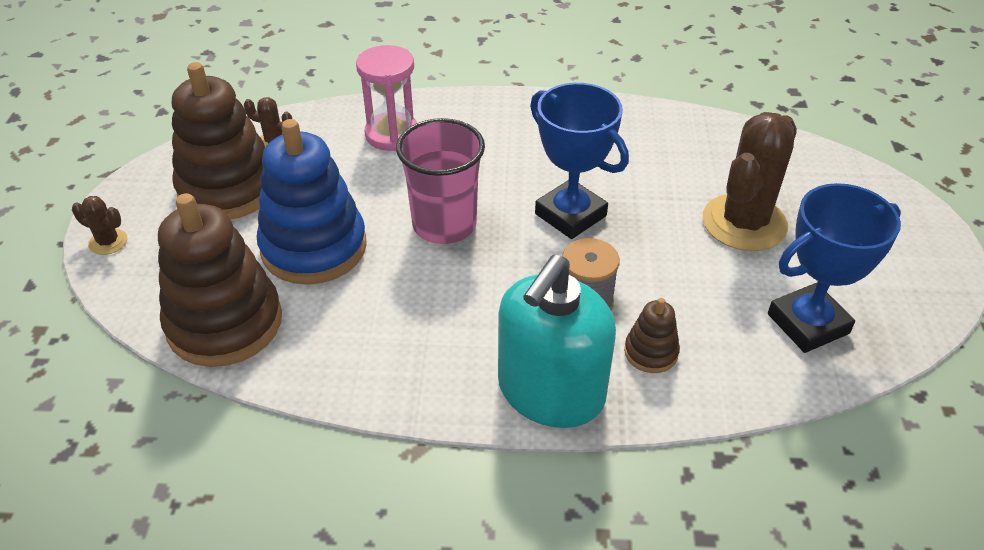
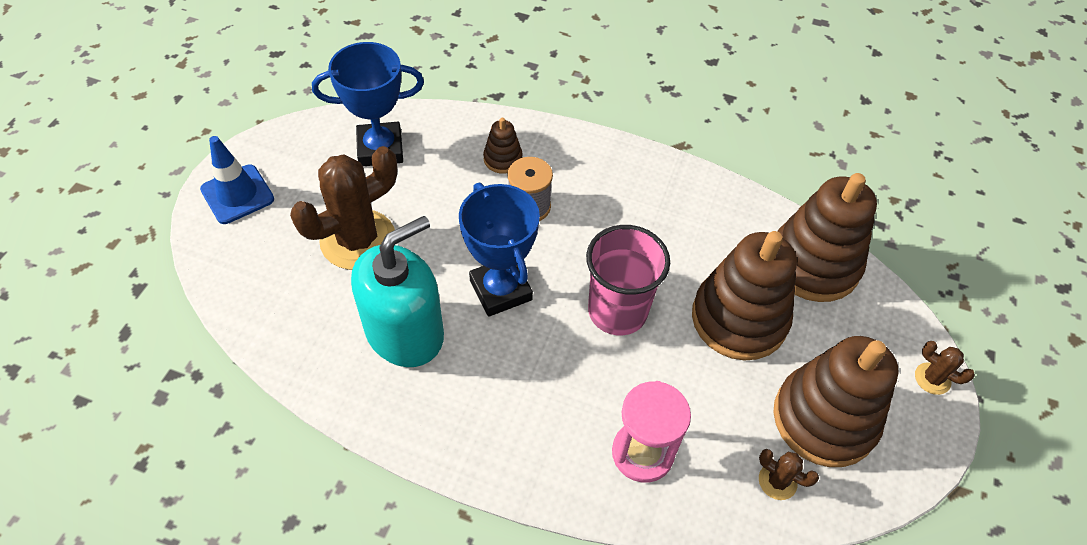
camera: 165 degrees left, 10 degrees up
blue stacking toy [257,119,367,285] -> brown stacking toy [692,231,797,360]
turquoise soap dispenser [498,255,616,428] -> turquoise soap dispenser moved to [351,216,444,367]
none -> blue traffic cone [200,136,274,224]

